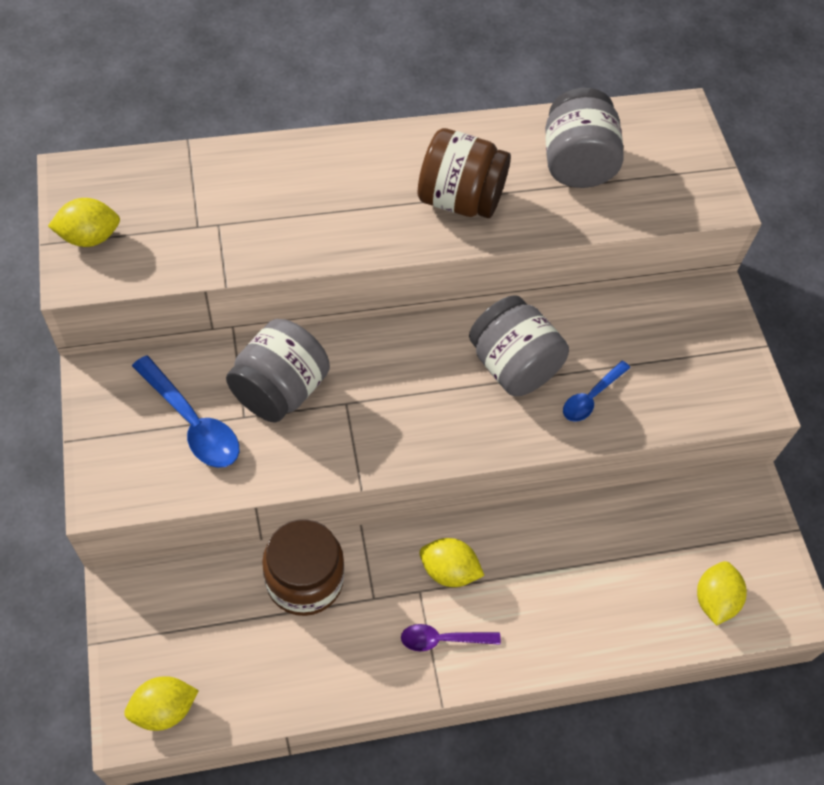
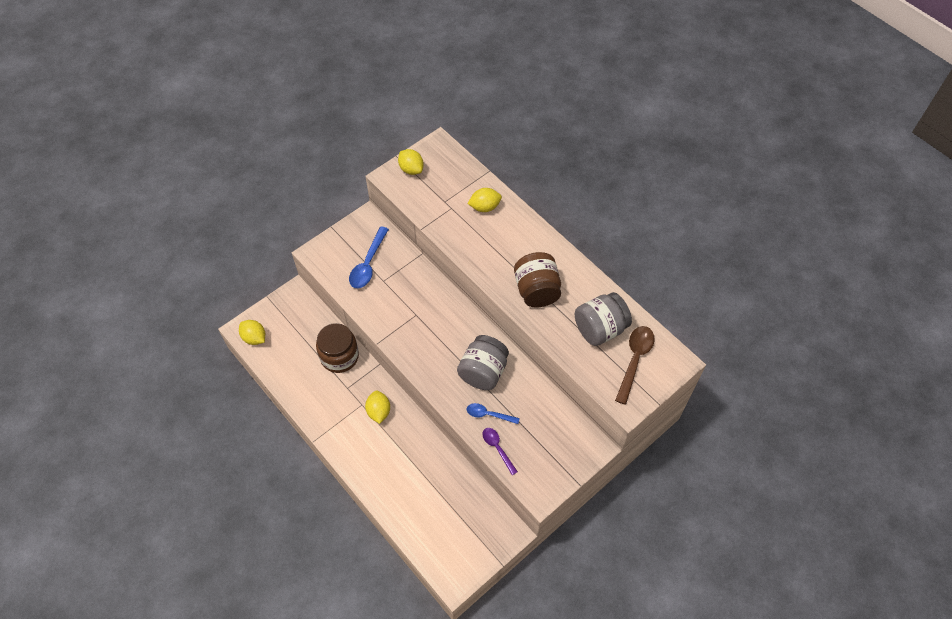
camera: 65 degrees right, 0 degrees up
grey jar [226,319,330,423] -> none
purple spoon [401,624,501,651] -> purple spoon moved to [483,428,518,475]
yellow lemon [697,561,747,625] -> yellow lemon moved to [467,188,502,212]
none -> brown spoon [615,326,655,405]

